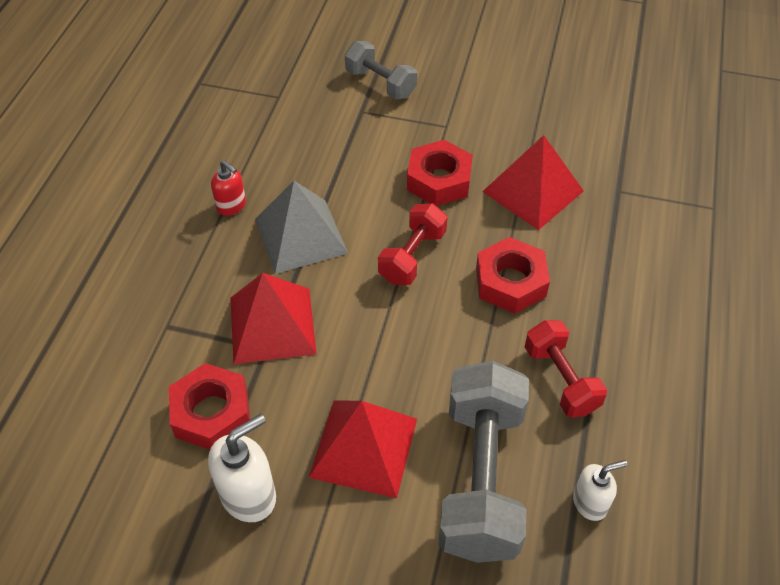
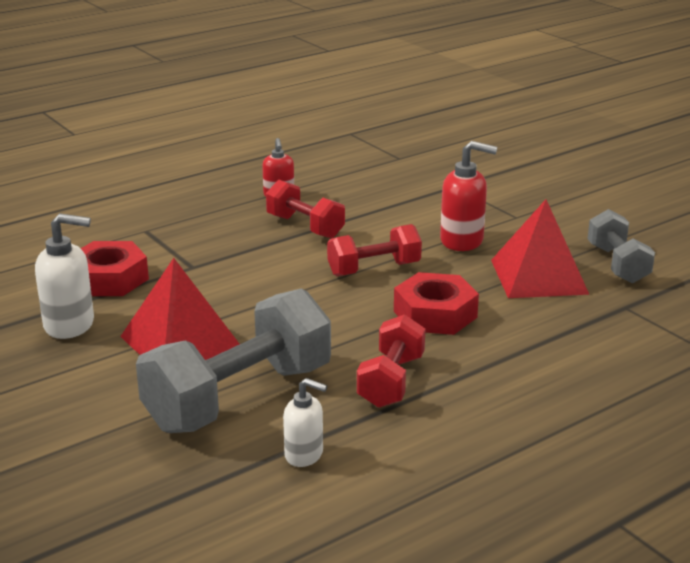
camera: 40 degrees right, 25 degrees down
red pyramid [230,273,317,364] -> none
grey pyramid [255,181,348,274] -> red dumbbell [266,180,345,238]
grey dumbbell [345,41,417,100] -> grey dumbbell moved to [588,209,655,284]
red nut [407,140,473,206] -> red soap dispenser [440,141,497,251]

